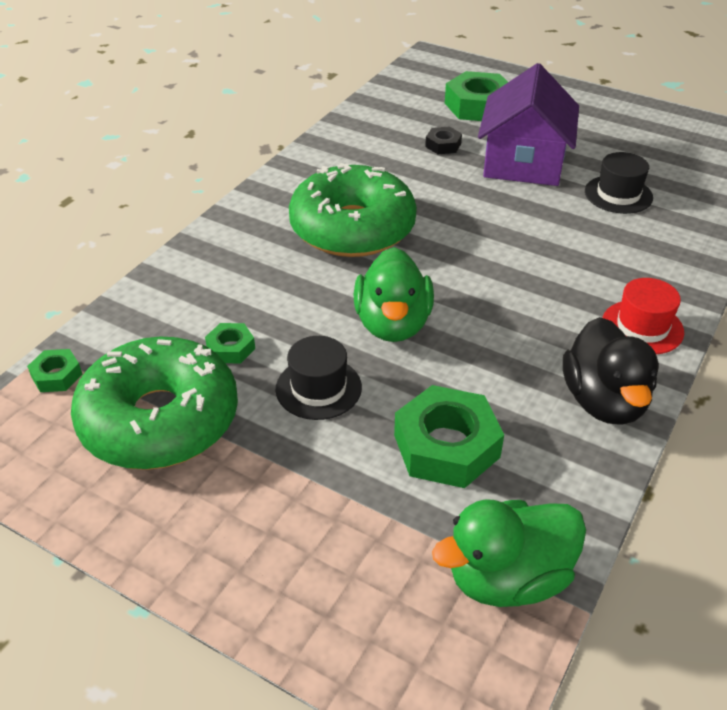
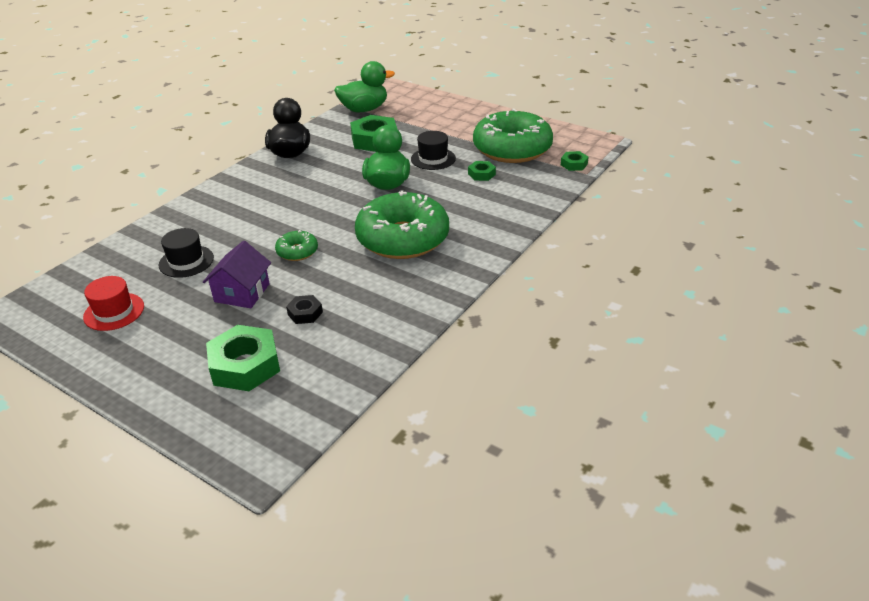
camera: 175 degrees left, 5 degrees down
purple house [478,63,579,186] -> purple house [203,241,271,308], size x0.63
red hat [602,278,684,354] -> red hat moved to [83,276,144,331]
none -> green donut [275,230,318,261]

